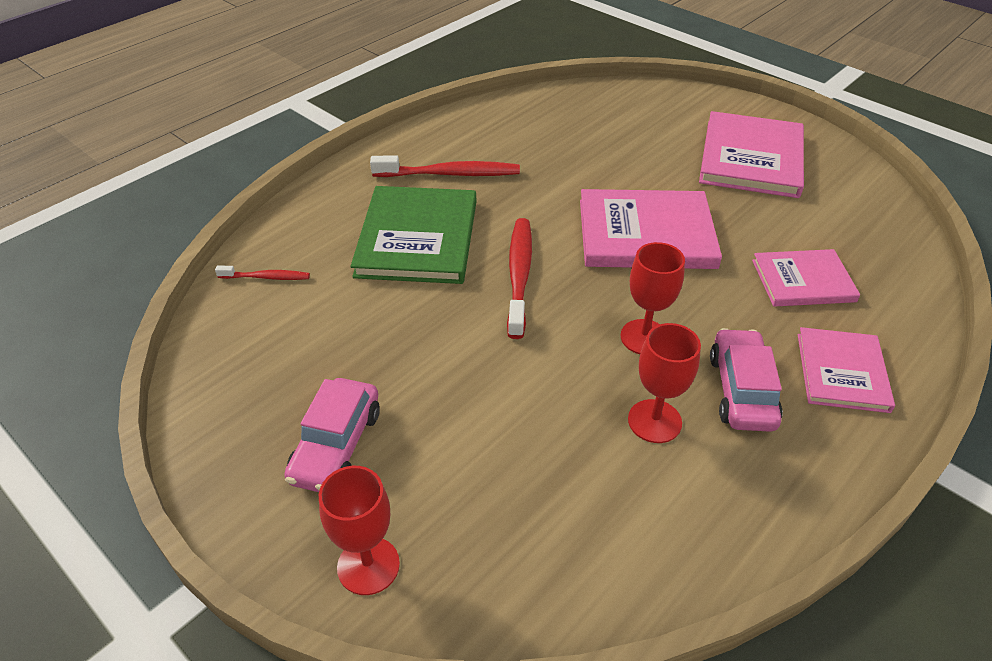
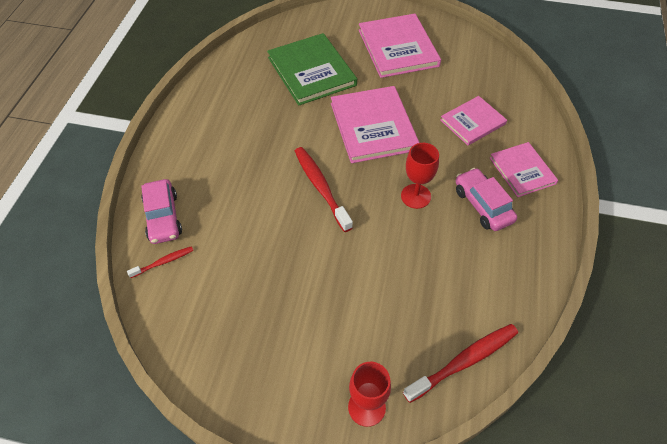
camera: 30 degrees left, 10 degrees up
pink car [284,378,380,492] -> pink car moved to [141,179,182,244]
green book [351,186,476,284] -> green book moved to [267,33,357,106]
red toothbrush [370,155,520,177] -> red toothbrush moved to [403,324,518,403]
pink book [580,189,722,269] -> pink book turned 75 degrees counterclockwise [331,86,420,163]
red goblet [628,323,701,443] -> none

